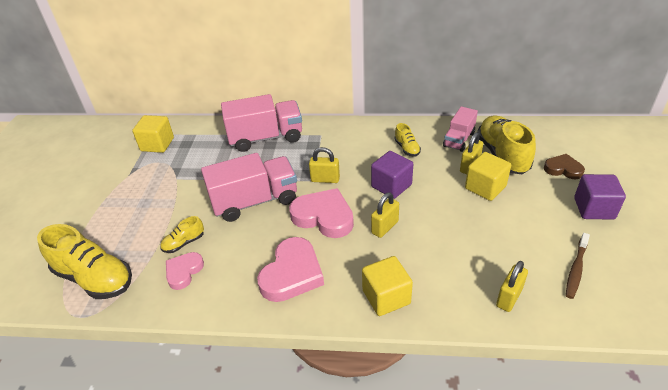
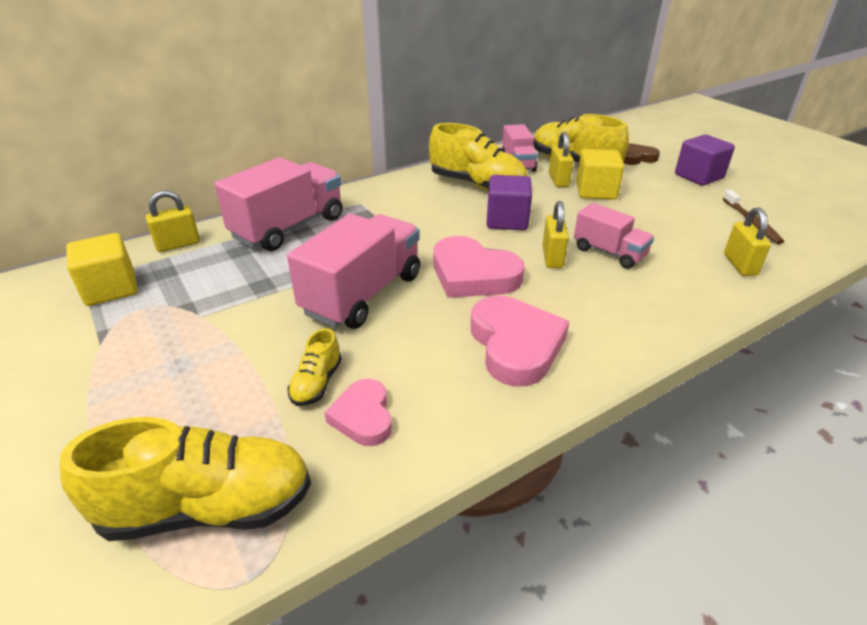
camera: 40 degrees left, 5 degrees down
pink heart [289,188,354,238] -> pink heart turned 135 degrees counterclockwise [433,236,525,298]
yellow padlock [309,147,340,183] -> yellow padlock moved to [146,190,200,252]
yellow cube [362,256,413,316] -> none
yellow shoe [394,123,421,157] -> yellow shoe [429,123,527,191], size x2.08
none -> pink truck [574,203,654,269]

